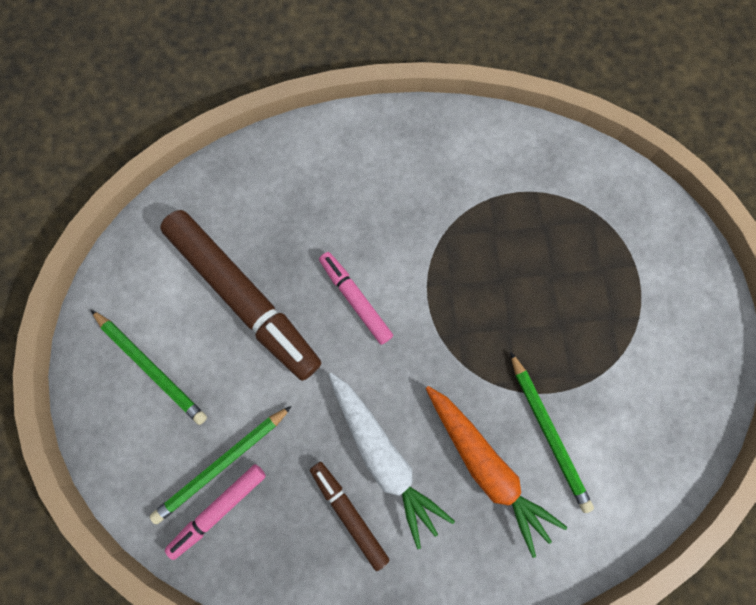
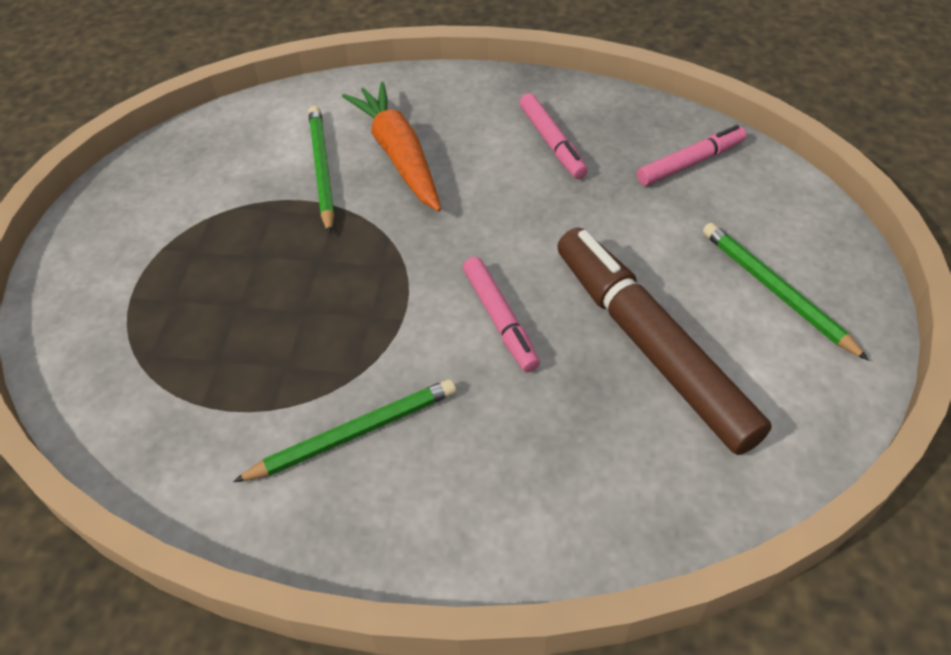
camera: 165 degrees left, 25 degrees down
green pencil [150,406,292,524] -> green pencil moved to [233,379,456,482]
brown marker [310,462,390,571] -> pink marker [520,93,588,179]
white carrot [328,373,455,549] -> none

